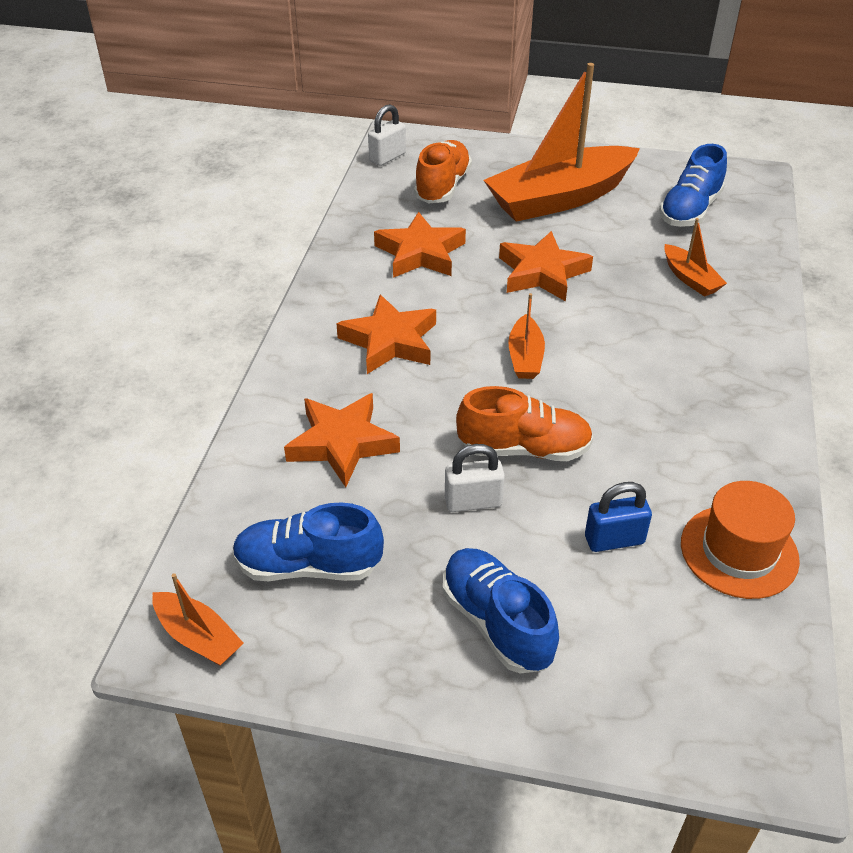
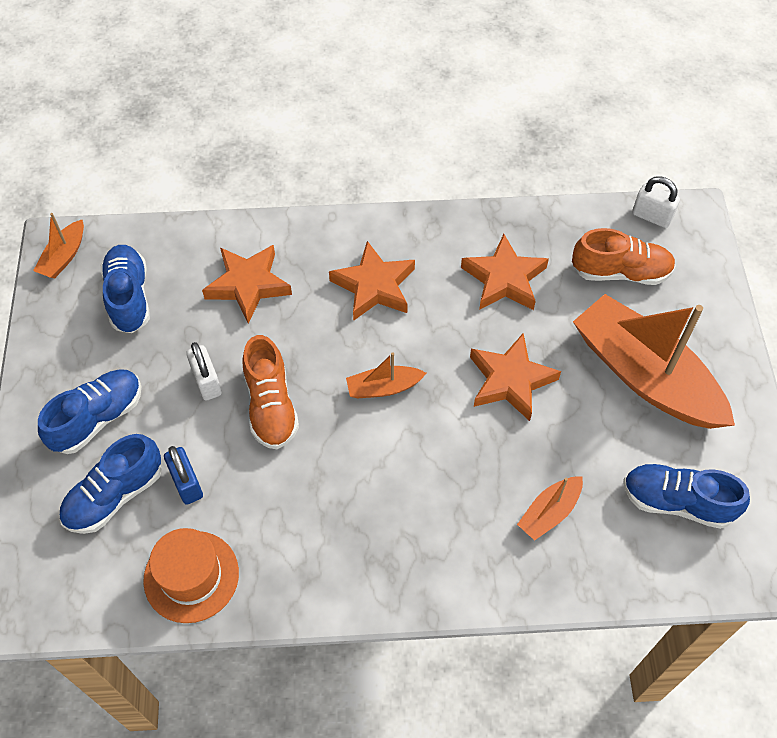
camera: 75 degrees right, 15 degrees up
none -> blue shoe [59,434,162,534]

